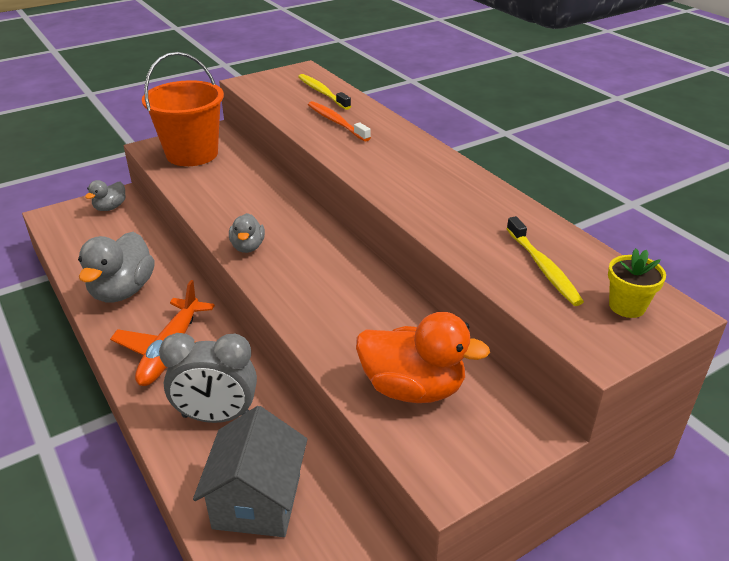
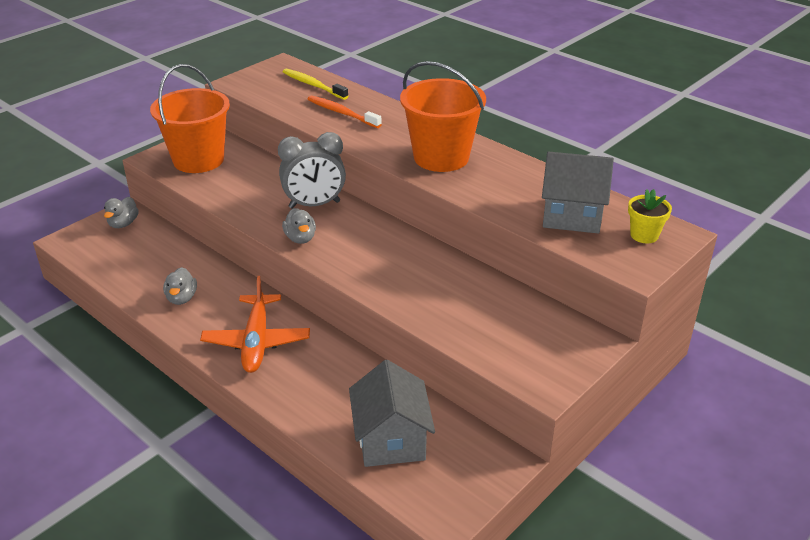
camera: 15 degrees left, 0 degrees up
grey duck [78,232,155,303] -> grey duck [163,267,197,305], size x0.55
grey clock [159,333,257,423] -> grey clock moved to [278,132,346,209]
orange duck [356,312,490,403] -> none
yellow toothbrush [506,216,584,306] -> grey house [542,151,614,233]
none -> orange bucket [400,61,486,172]

